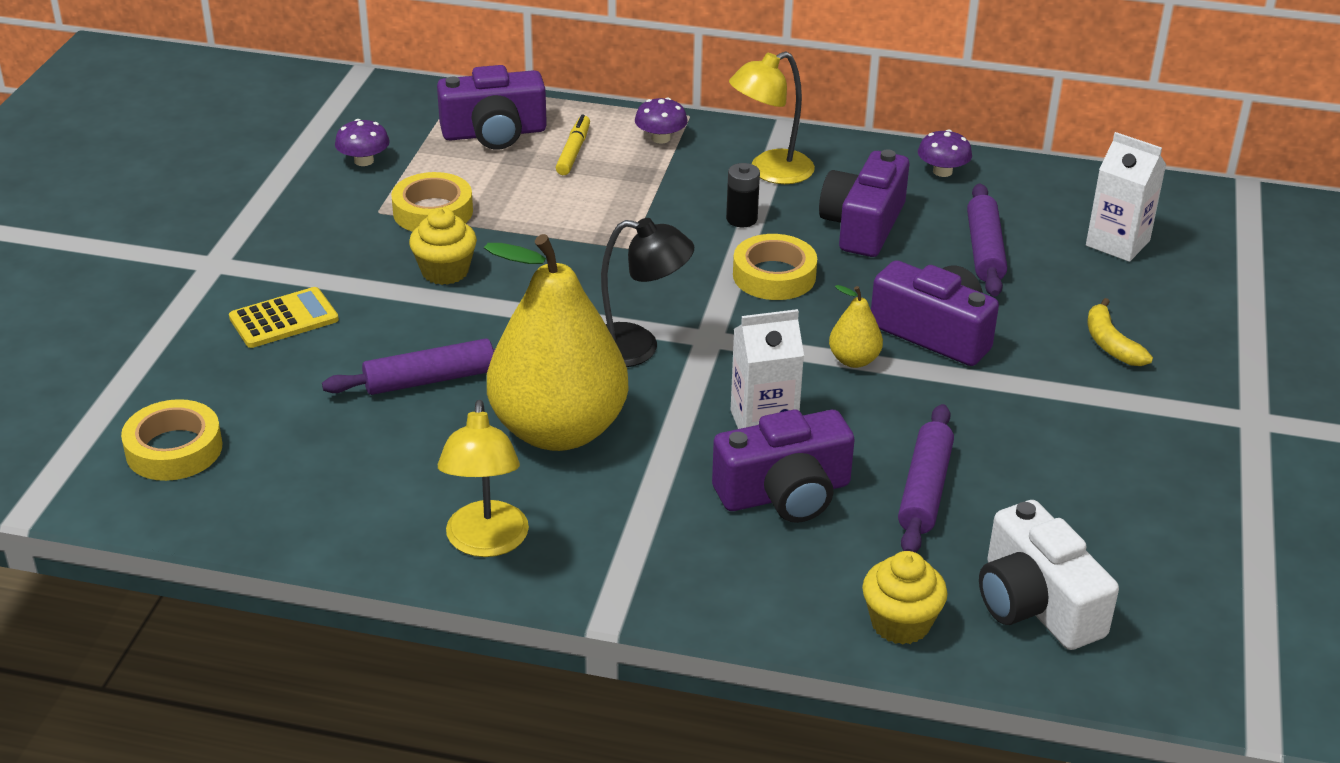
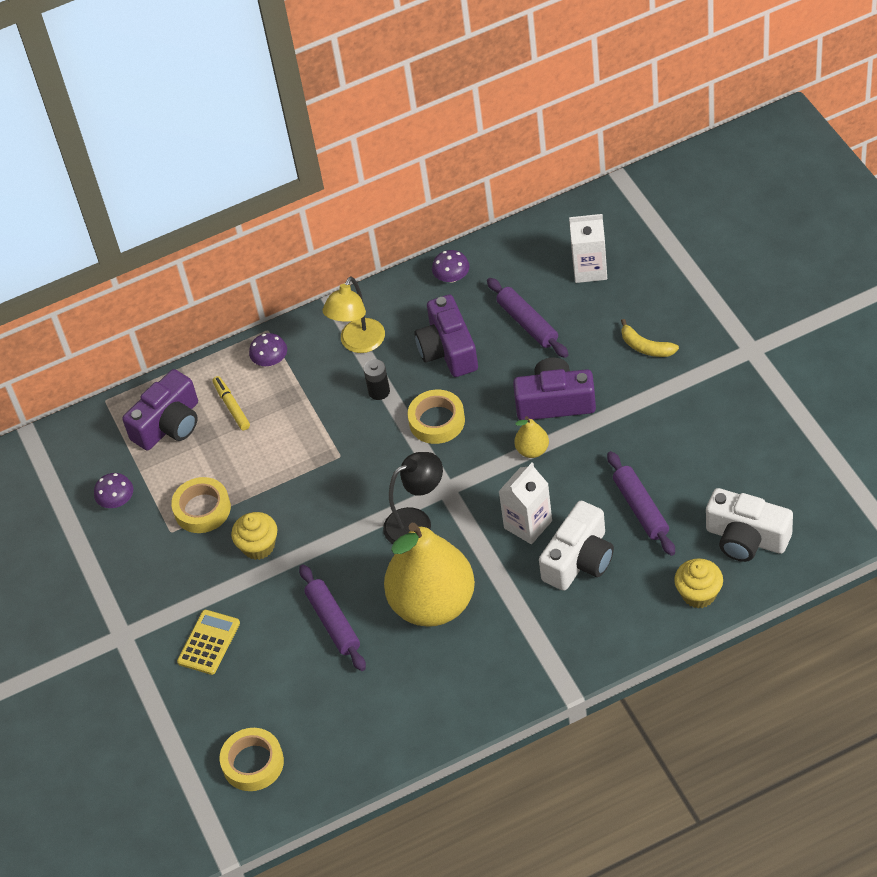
camera: 30 degrees left, 15 degrees up
purple rolling pin [322,339,495,395] -> purple rolling pin turned 60 degrees counterclockwise [299,564,366,671]
yellow lamp [438,400,529,557] -> none
purple camera [712,409,855,523] -> white camera [539,501,614,591]

